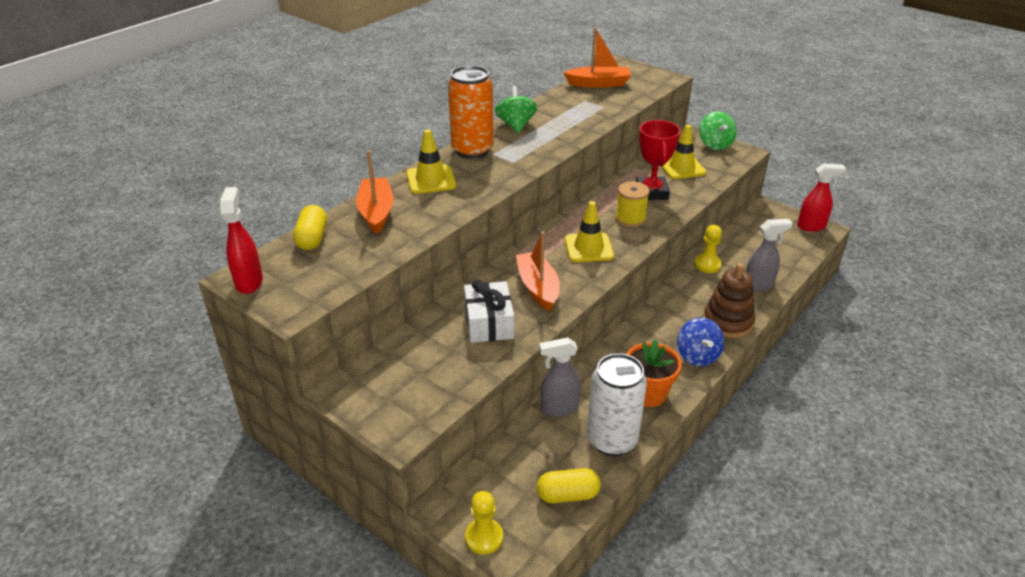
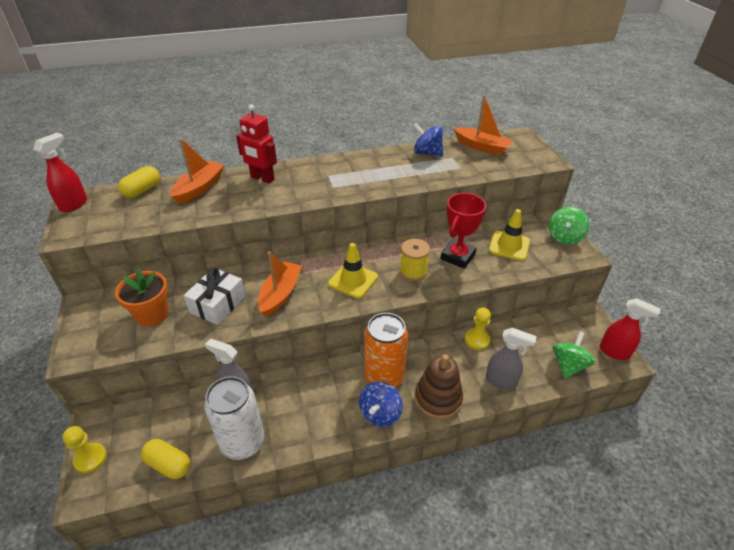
camera: 35 degrees right, 5 degrees up
yellow traffic cone [406,129,456,194] -> red robot [236,104,277,184]
orange can [448,65,494,159] -> orange can moved to [364,313,408,388]
green spinning top [495,86,537,133] -> green spinning top moved to [553,331,596,379]
orange flower pot [627,339,682,407] -> orange flower pot moved to [115,268,168,327]
none -> blue spinning top [413,123,443,157]

